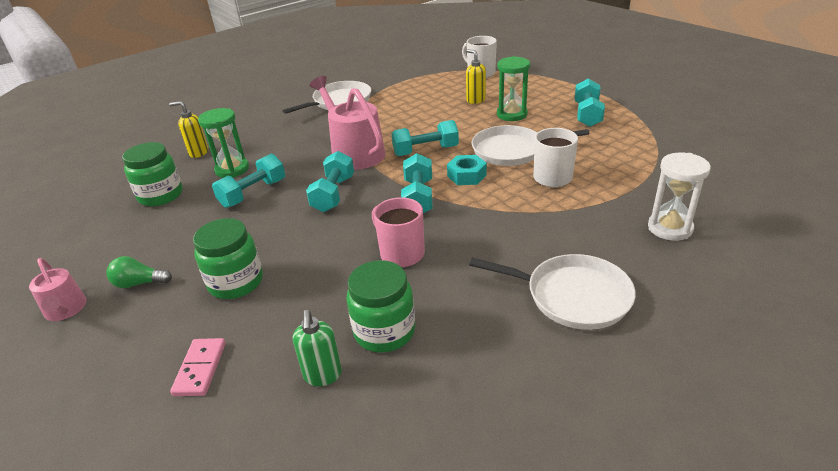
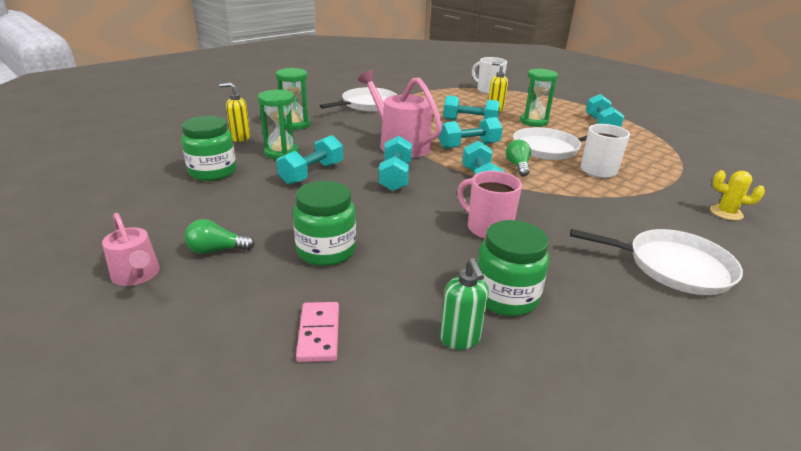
camera: 10 degrees left, 5 degrees down
turquoise nut [447,155,487,185] -> green light bulb [506,140,531,177]
white hourglass [648,153,711,241] -> yellow cactus [710,170,765,220]
none -> green hourglass [276,68,311,130]
none -> turquoise dumbbell [443,95,500,120]

